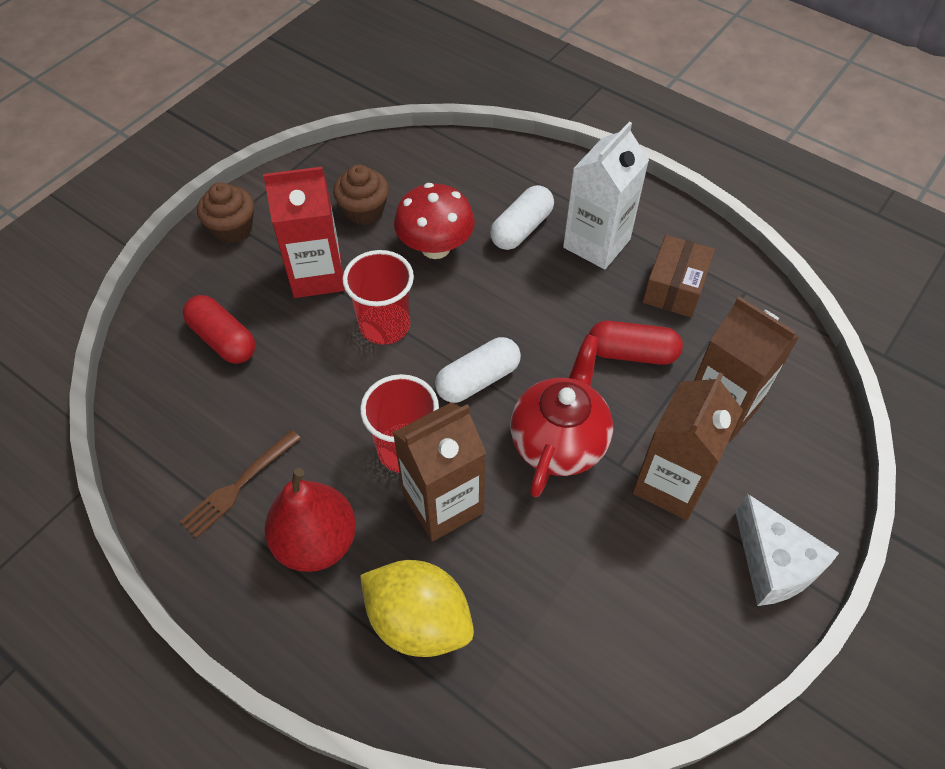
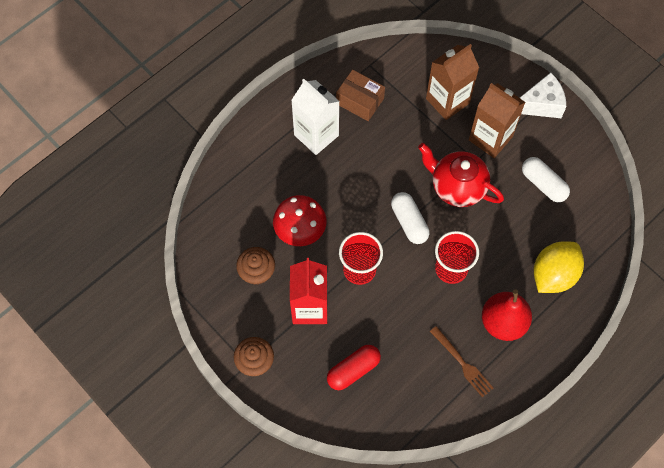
camera: 80 degrees left, 10 degrees up
brown carton [392,402,486,542] -> none
white capsule [490,185,554,250] -> white capsule moved to [522,157,570,202]
red capsule [589,321,683,365] -> none

